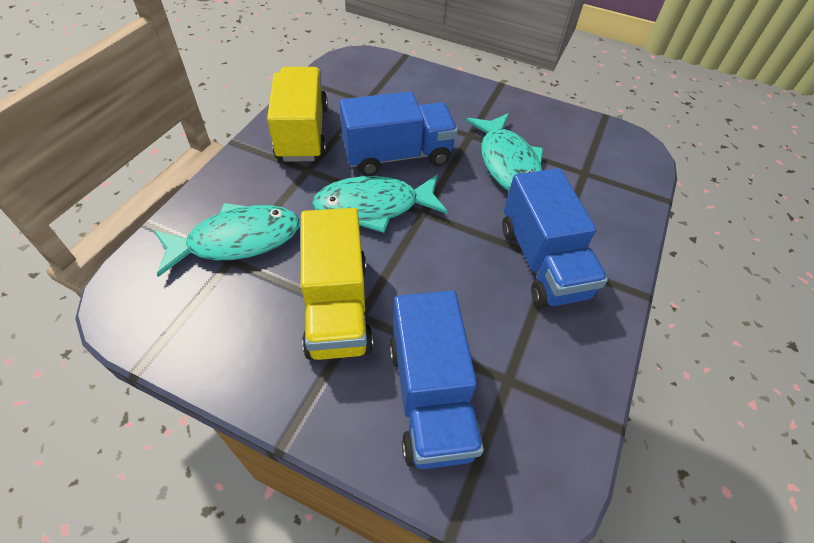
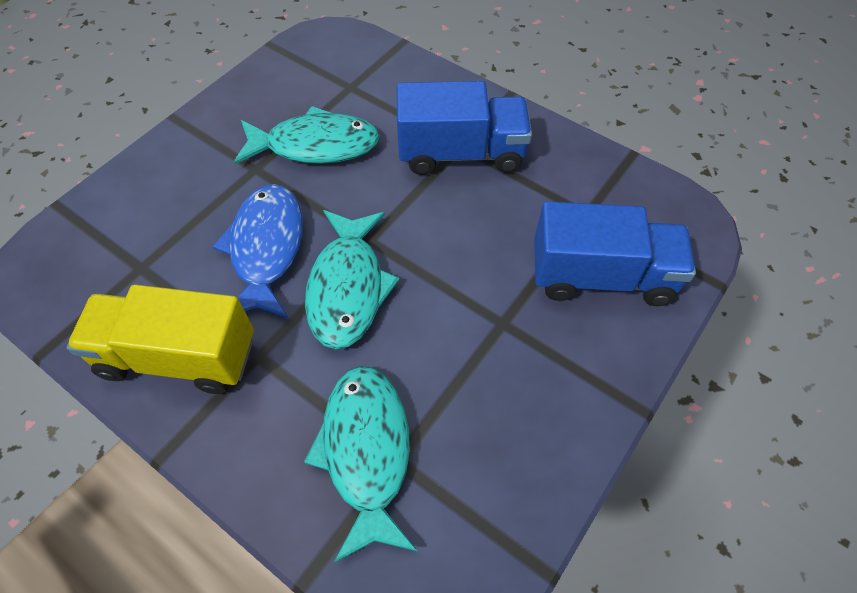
camera: 75 degrees left, 5 degrees up
yellow truck [301,208,373,360] -> none
blue truck [339,91,458,176] -> blue fish [212,184,303,318]

